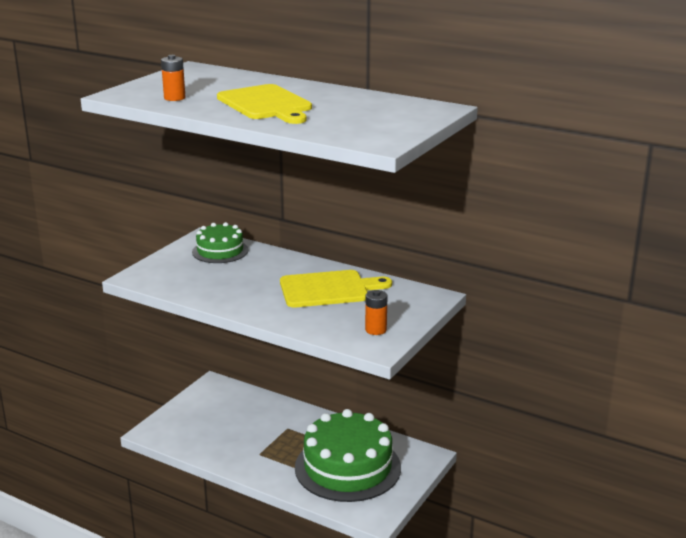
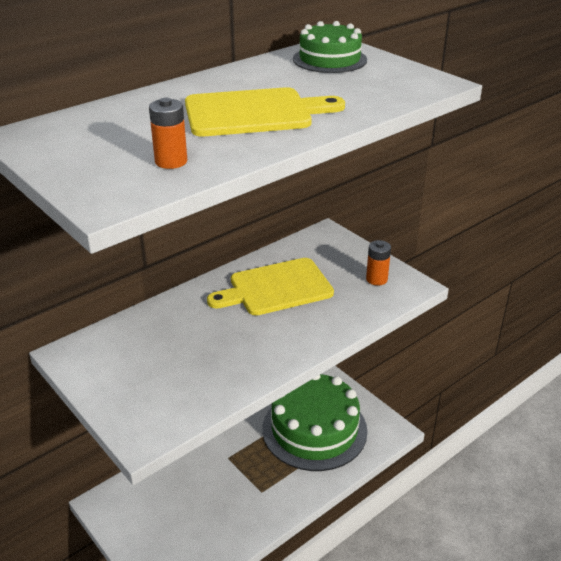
camera: 70 degrees left, 10 degrees up
green cake [192,222,248,263] -> green cake moved to [293,21,367,73]
yellow cutting board [280,270,392,307] -> yellow cutting board turned 120 degrees counterclockwise [207,258,334,315]

